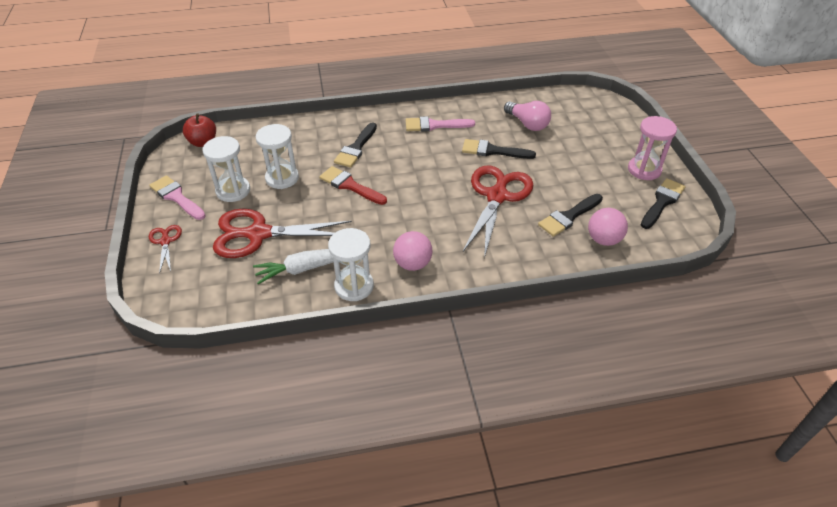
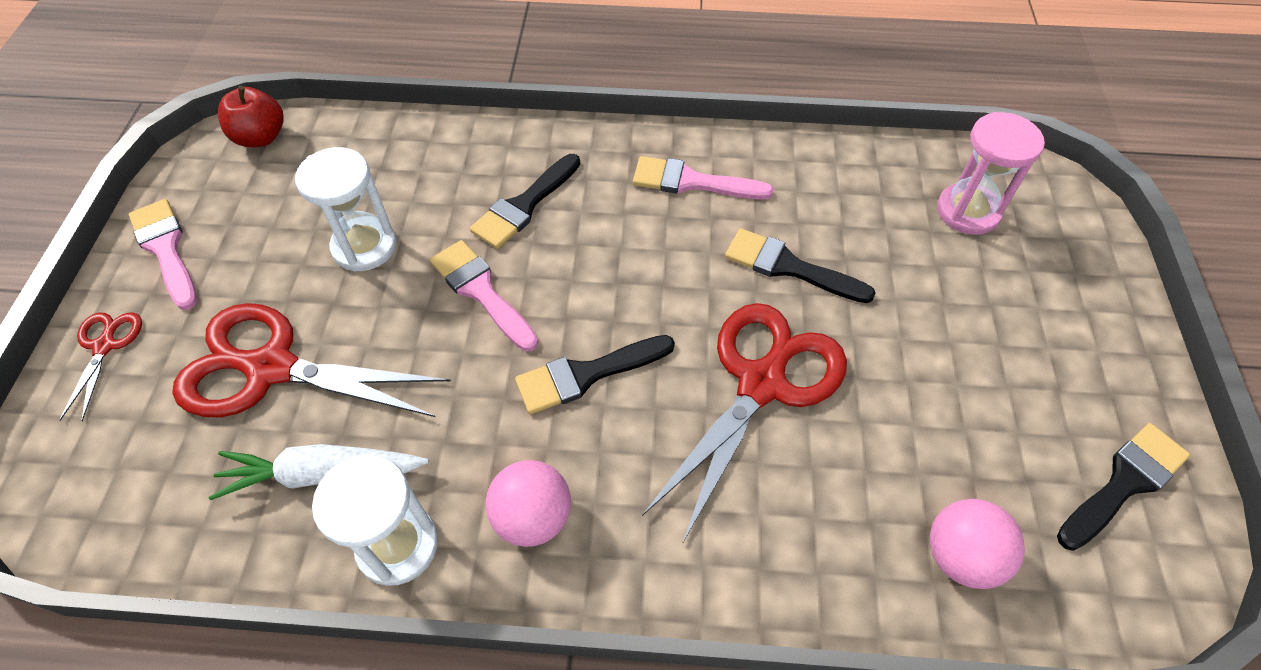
camera: 15 degrees right, 10 degrees up
white hourglass [203,136,250,202] -> none
red brush [319,166,387,205] -> pink brush [430,240,538,351]
pink light bulb [504,101,551,131] -> none
black brush [538,194,603,237] -> black brush moved to [515,335,675,414]
pink hourglass [628,116,677,180] -> pink hourglass moved to [937,112,1045,235]

